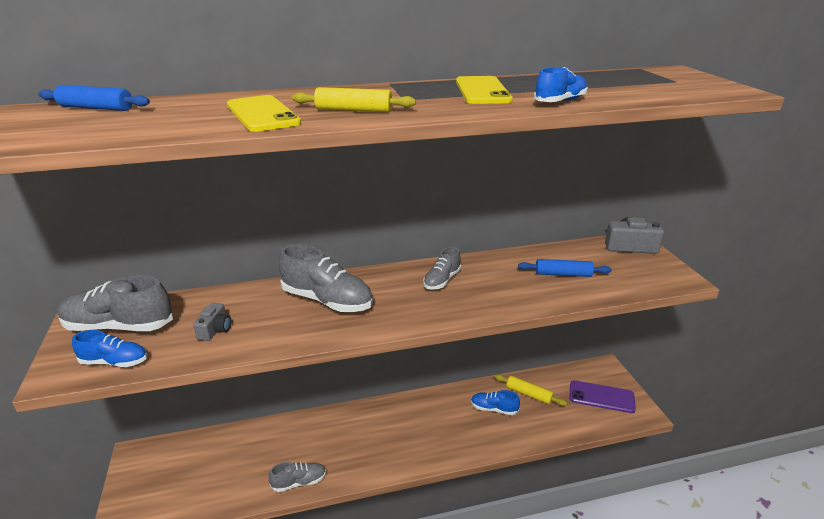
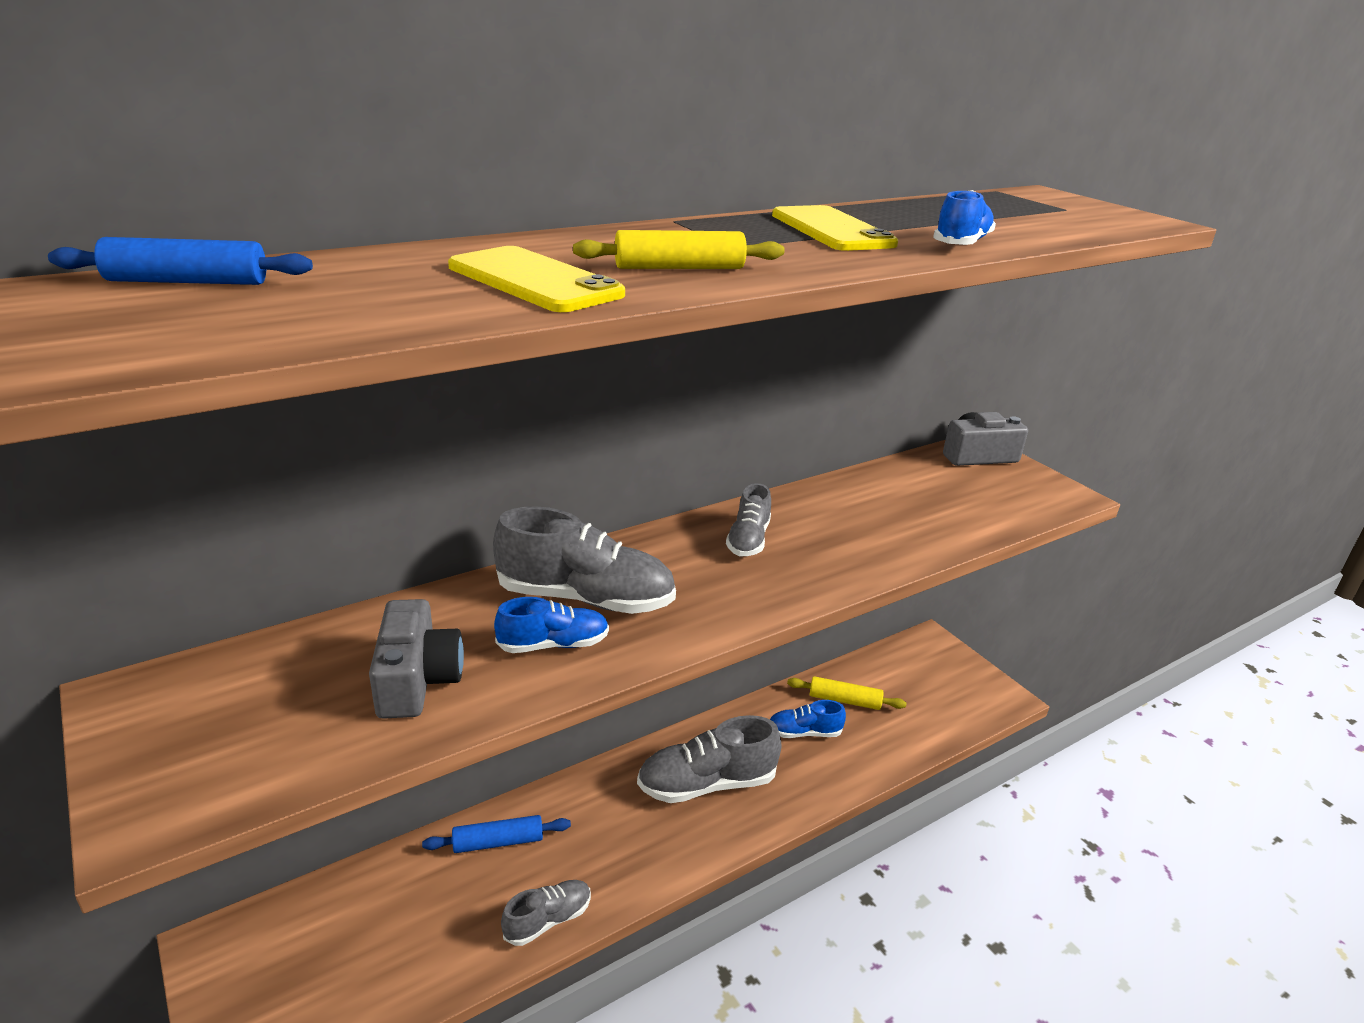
camera: 20 degrees left, 0 degrees up
grey shoe [57,275,173,331] -> grey shoe moved to [637,715,782,803]
blue shoe [72,330,147,367] -> blue shoe moved to [494,597,609,653]
grey camera [193,303,231,341] -> grey camera [369,599,464,719], size x1.65
blue rolling pin [518,259,612,277] -> blue rolling pin moved to [422,815,571,853]
purple phone [569,380,636,413] -> none

